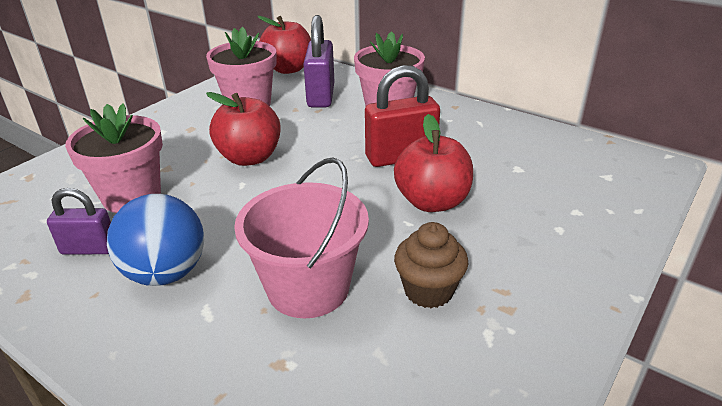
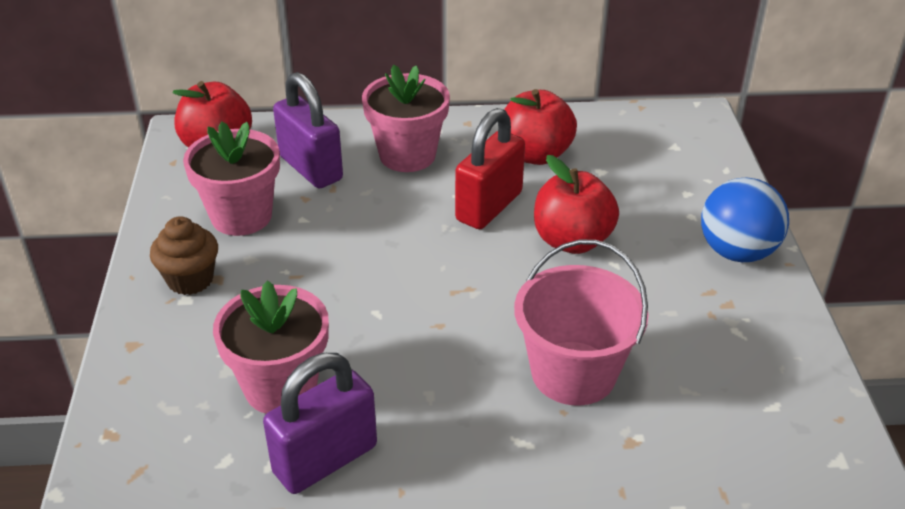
camera: 40 degrees left, 5 degrees up
purple padlock [47,188,111,255] -> purple padlock [263,353,377,494], size x1.62
blue ball [107,194,204,286] -> blue ball moved to [701,178,789,262]
red apple [206,92,281,166] -> red apple moved to [504,89,577,165]
brown cupcake [394,222,468,308] -> brown cupcake moved to [150,216,218,295]

